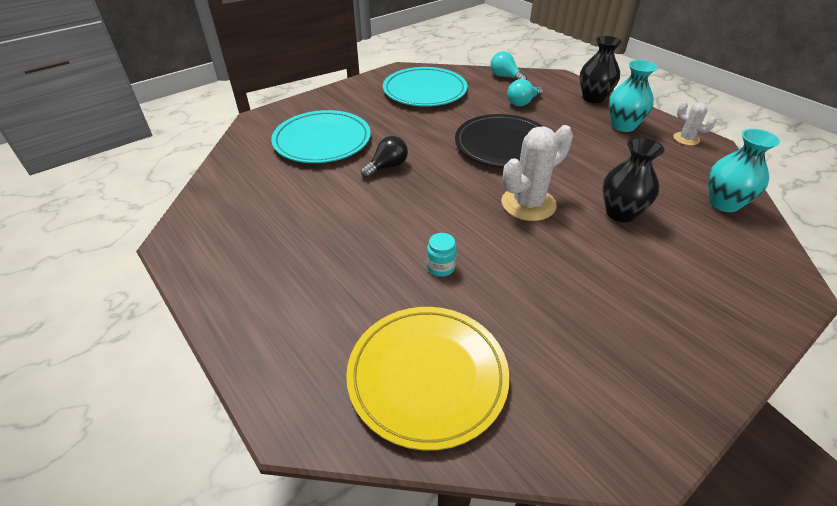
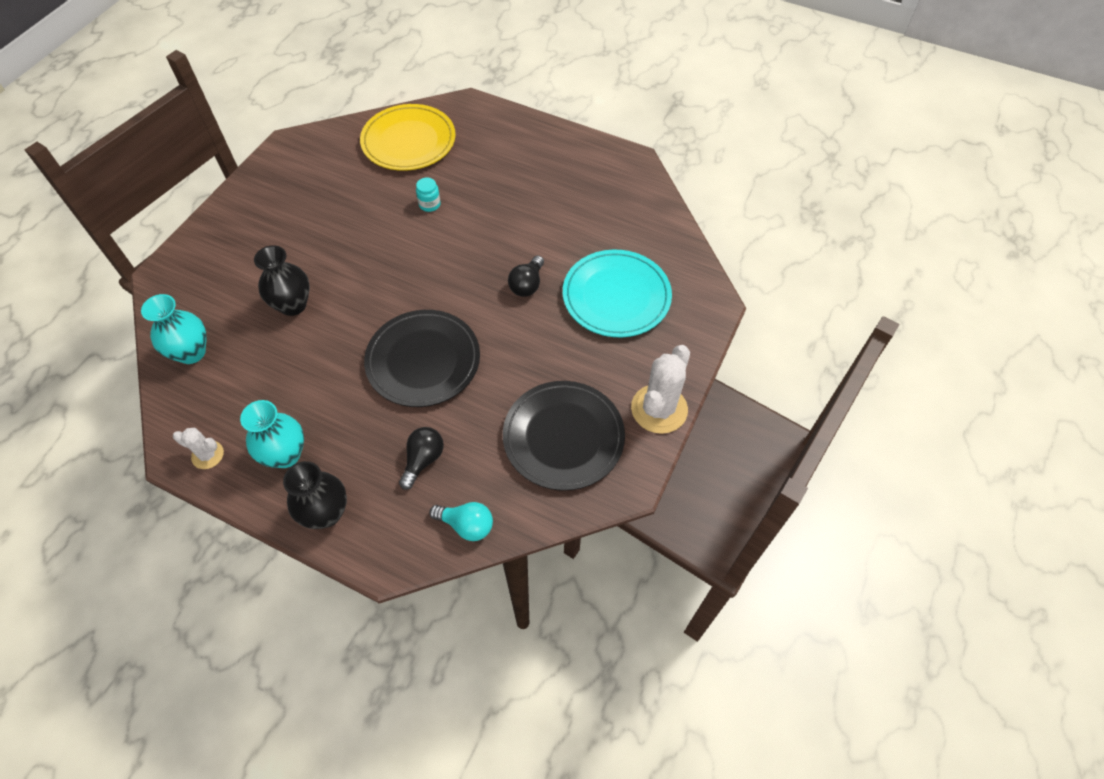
camera: 155 degrees right, 15 degrees up
turquoise plate [383,67,467,107] -> black plate [503,381,625,491]
white cactus [501,125,573,221] -> white cactus moved to [631,345,690,434]
turquoise light bulb [507,79,543,106] -> black light bulb [399,427,444,490]

